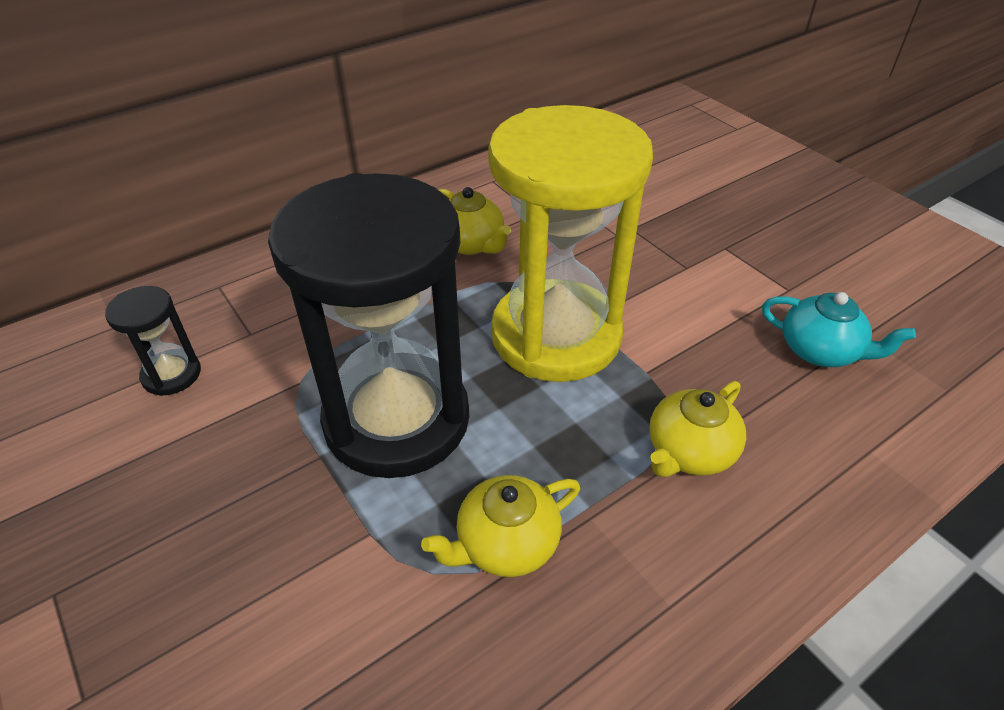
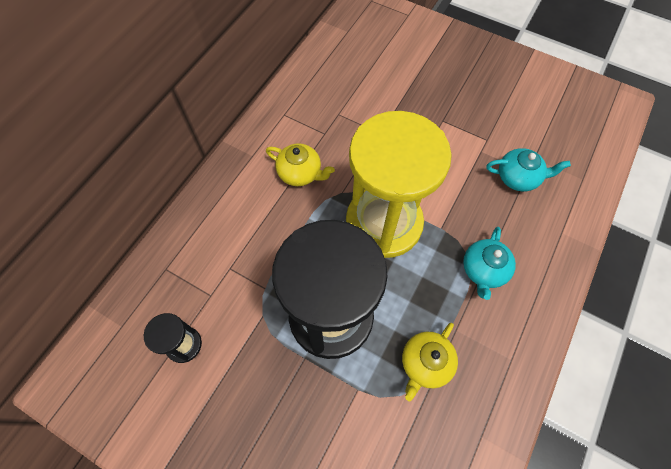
camera: 25 degrees left, 20 degrees up
yellow teapot [649,381,746,477] -> turquoise teapot [463,227,516,300]

